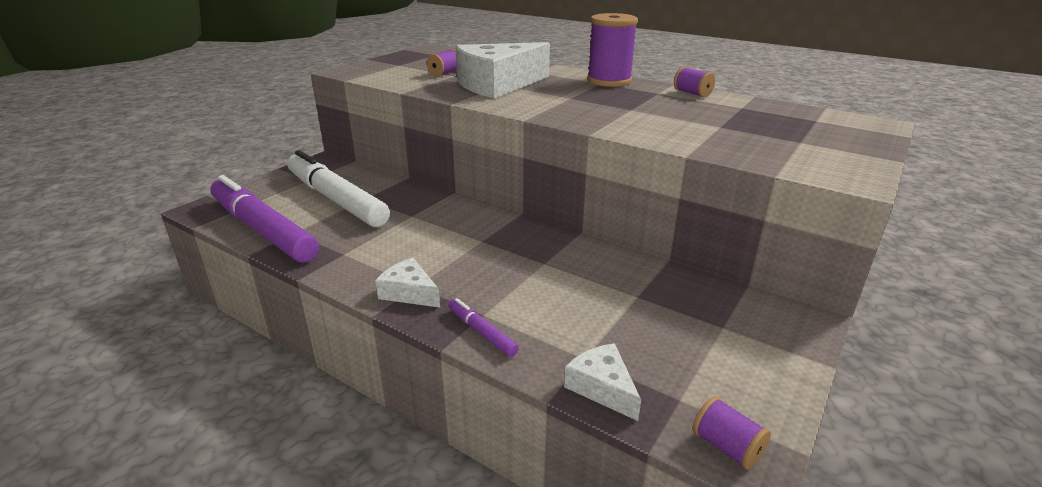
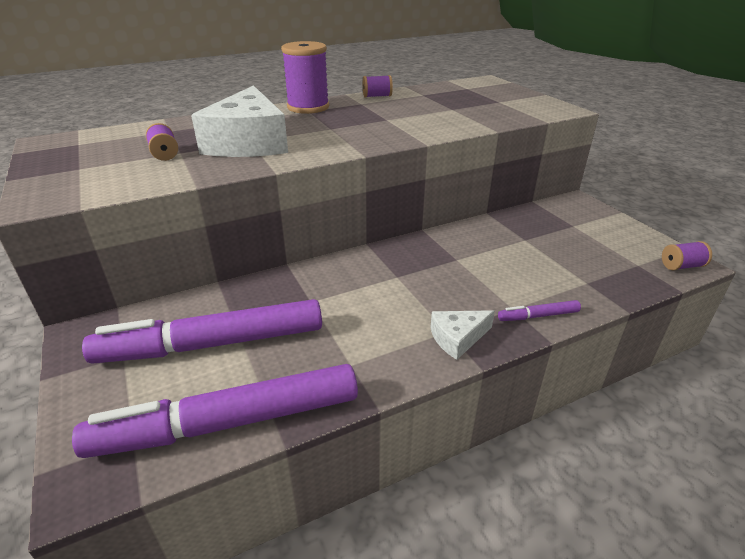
camera: 60 degrees left, 5 degrees up
white marker [287,150,390,227] -> purple marker [82,299,322,364]
white cheese [564,343,641,421] -> none

